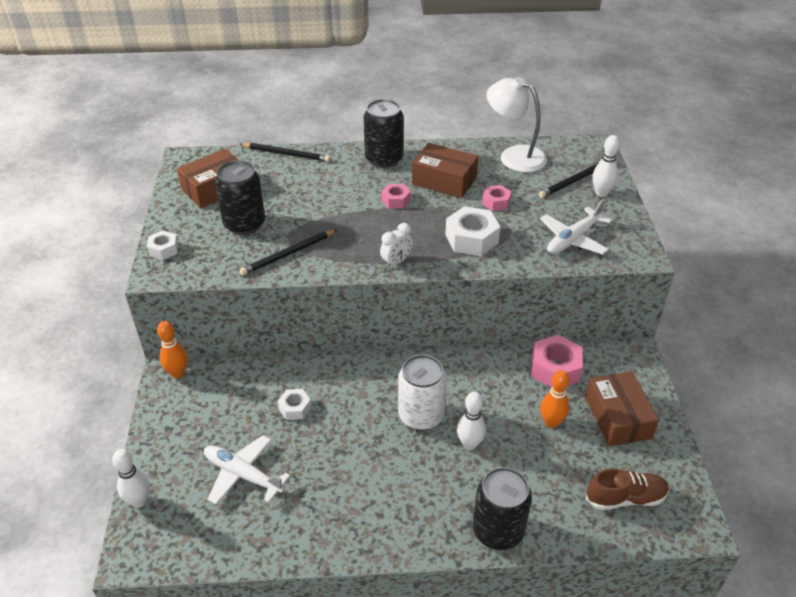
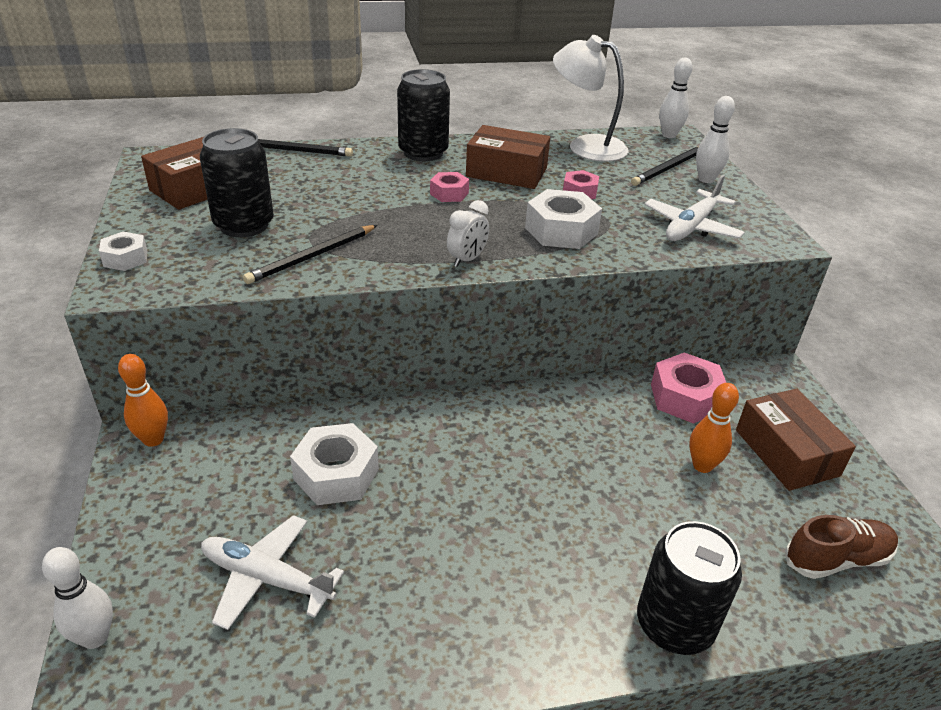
camera: 10 degrees left, 5 degrees down
white nut [278,389,312,420] -> white nut [290,423,379,505], size x1.75
white can [398,354,447,430] -> none
white bowling pin [457,392,486,450] -> white bowling pin moved to [659,58,692,138]

